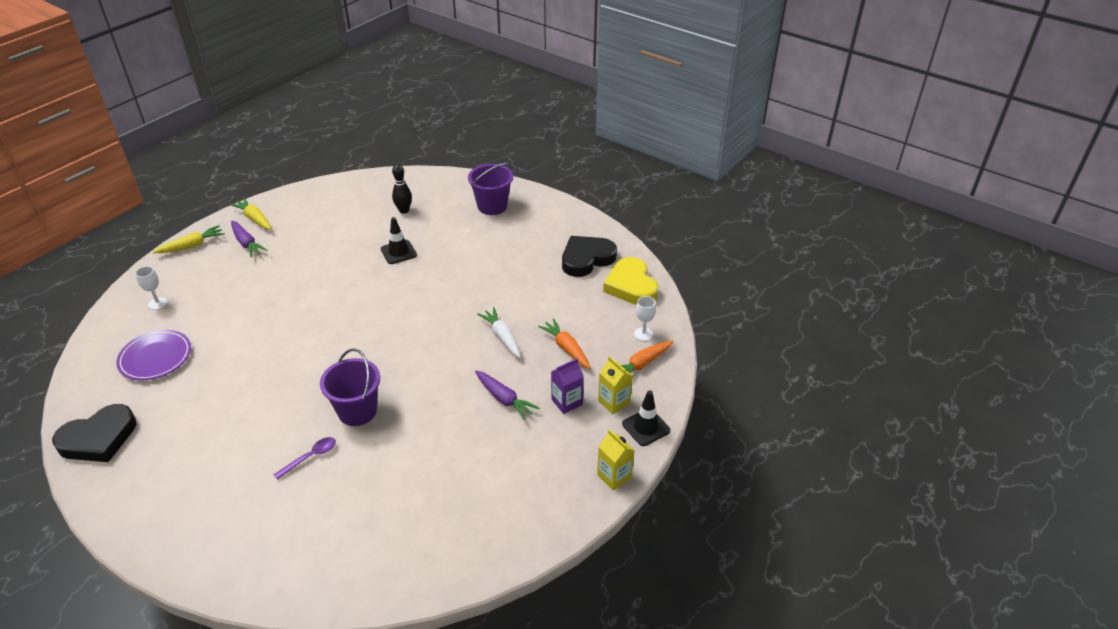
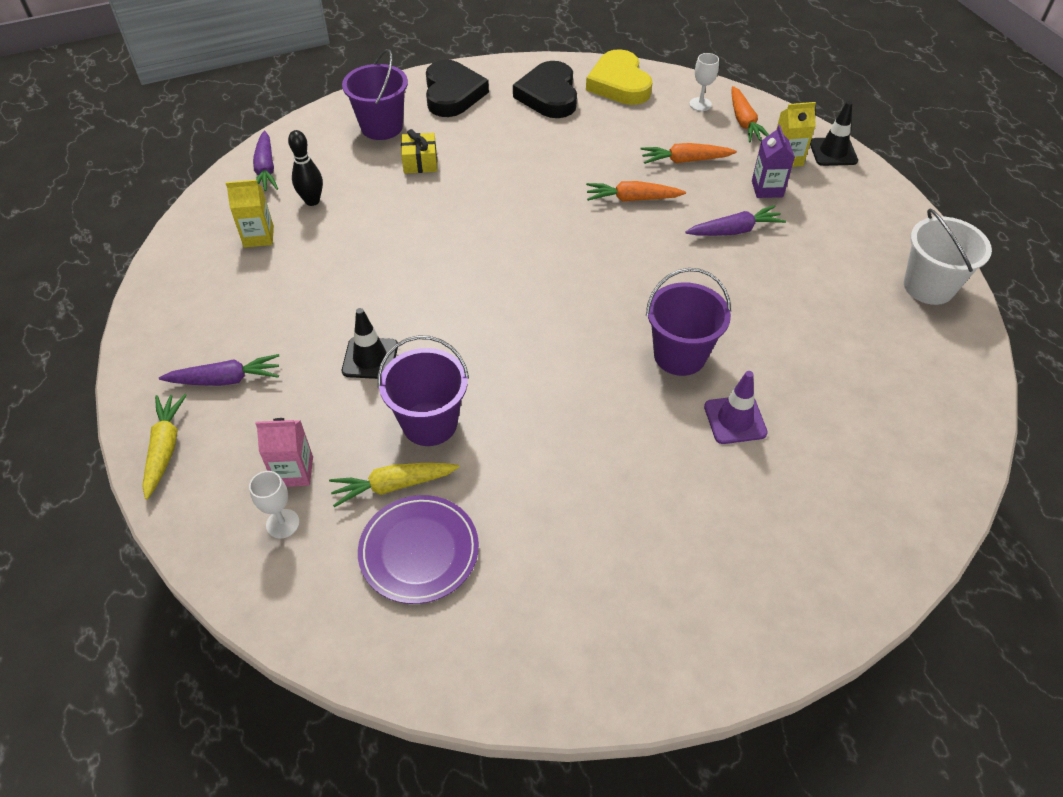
camera: 60 degrees left, 10 degrees up
black heart [52,404,136,462] -> black heart moved to [426,60,489,117]
yellow carrot [230,198,271,230] -> yellow carrot moved to [329,463,459,507]
purple spoon [274,437,336,480] -> purple traffic cone [704,371,768,444]
black traffic cone [381,217,417,264] -> black traffic cone moved to [342,308,398,379]
white carrot [477,307,521,358] -> orange carrot [586,181,686,202]
yellow carton [597,429,635,491] -> yellow carton moved to [226,180,274,248]
yellow heart [603,257,658,305] -> yellow heart turned 60 degrees clockwise [586,49,653,105]
none -> purple carrot [253,131,278,191]
none -> pink carton [255,418,313,487]
none -> purple bucket [377,335,469,446]
none -> yellow gift [401,129,437,174]
none -> white bucket [904,208,992,305]

